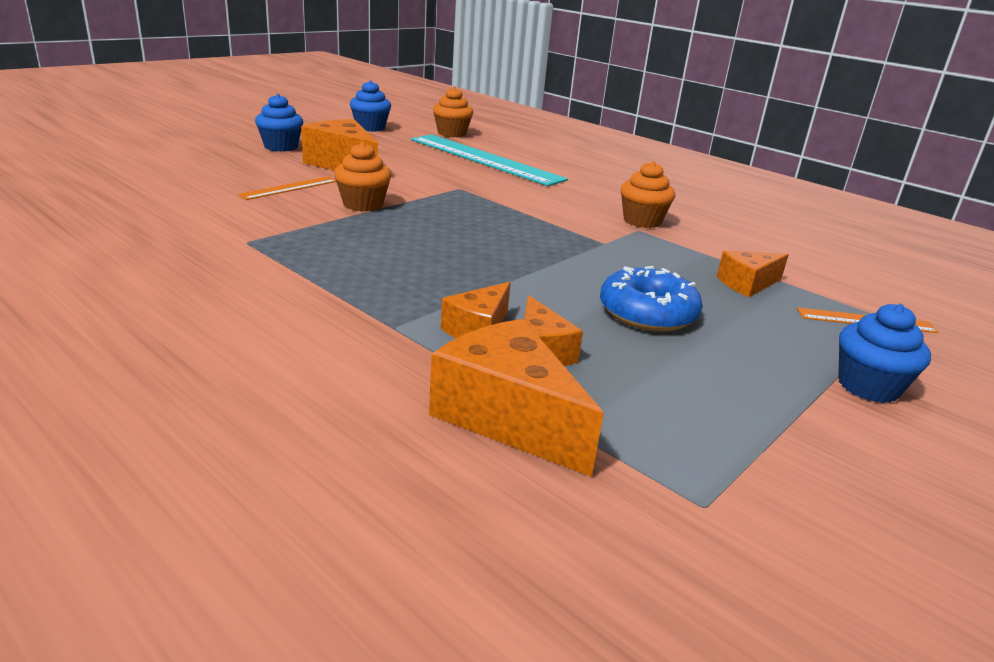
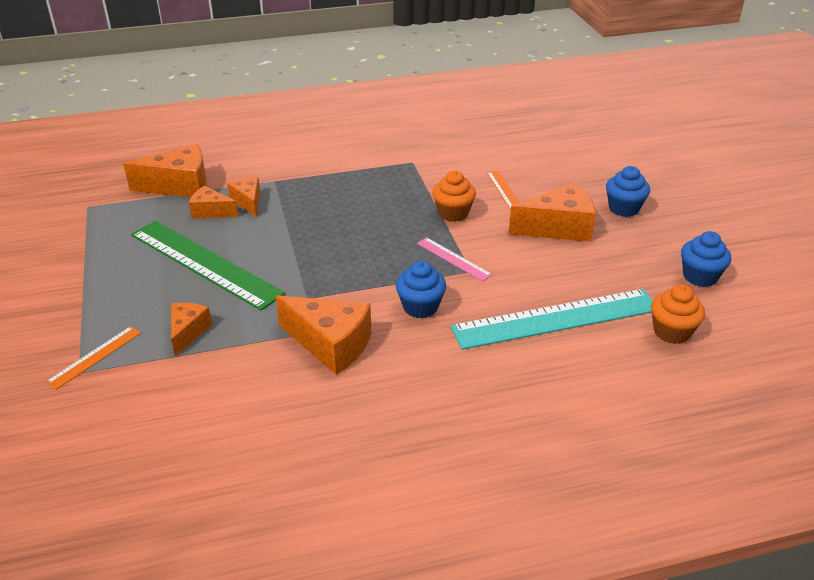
camera: 125 degrees right, 10 degrees up
blue donut [600,266,703,332] -> green ruler [131,221,285,311]
orange cupcake [620,161,675,228] -> orange cheese [275,295,371,375]
blue cupcake [838,304,931,403] -> blue cupcake moved to [396,261,446,319]
none -> pink ruler [417,237,492,281]

